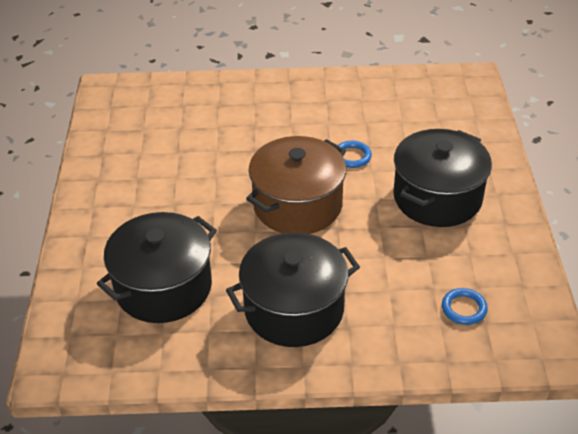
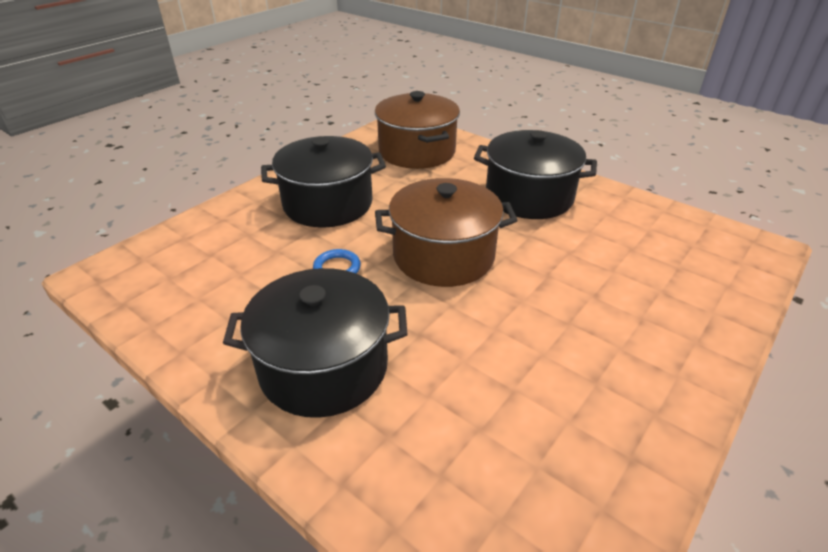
camera: 140 degrees left, 5 degrees down
black pot [97,212,217,323] -> black pot moved to [223,268,407,418]
blue ring [442,288,488,325] -> brown pot [375,91,460,169]

